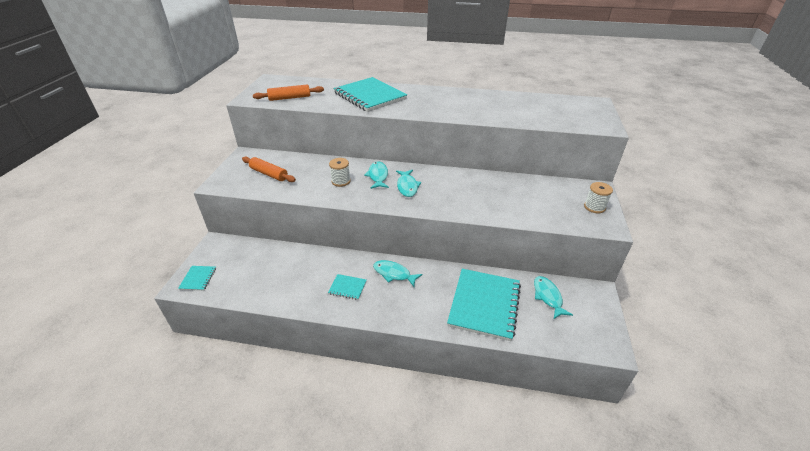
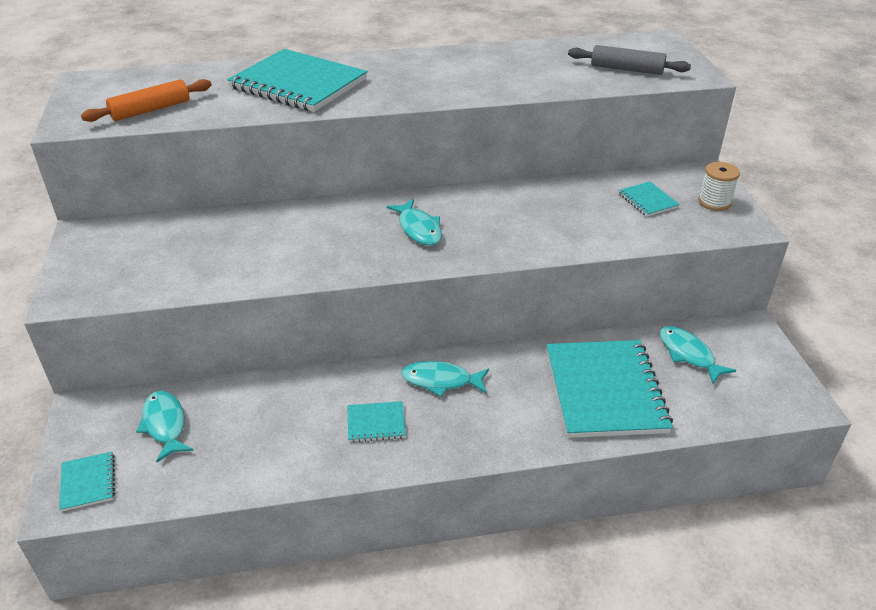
camera: 20 degrees left, 0 degrees up
orange rolling pin [242,157,296,182] -> none
white spool [329,158,351,187] -> none
turquoise fish [364,161,389,189] -> turquoise fish moved to [136,391,193,462]
none -> grey rolling pin [568,45,691,75]
none -> turquoise notebook [618,181,680,217]

